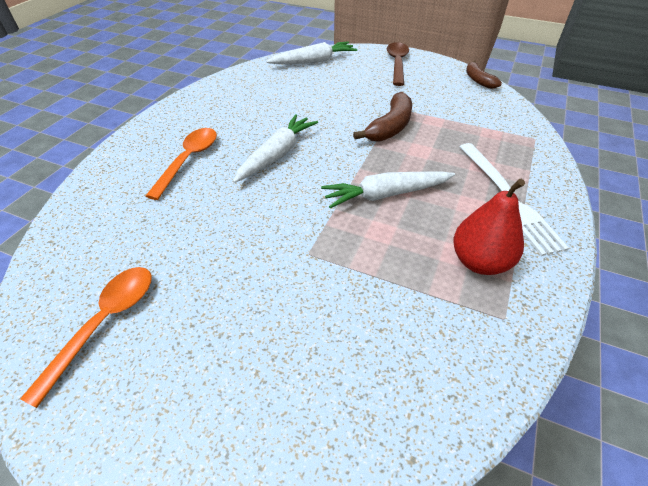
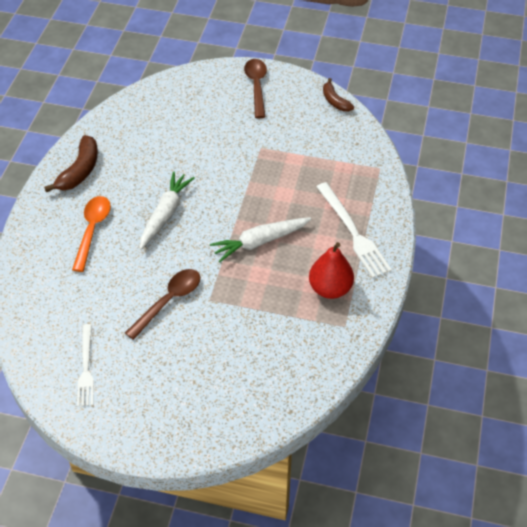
camera: 10 degrees left, 5 degrees up
orange spoon [20,267,152,408] -> white fork [77,324,94,407]
white carrot [266,41,357,64] -> none
brown banana [353,92,412,142] -> brown banana moved to [44,135,98,192]
none -> brown spoon [125,269,200,340]

